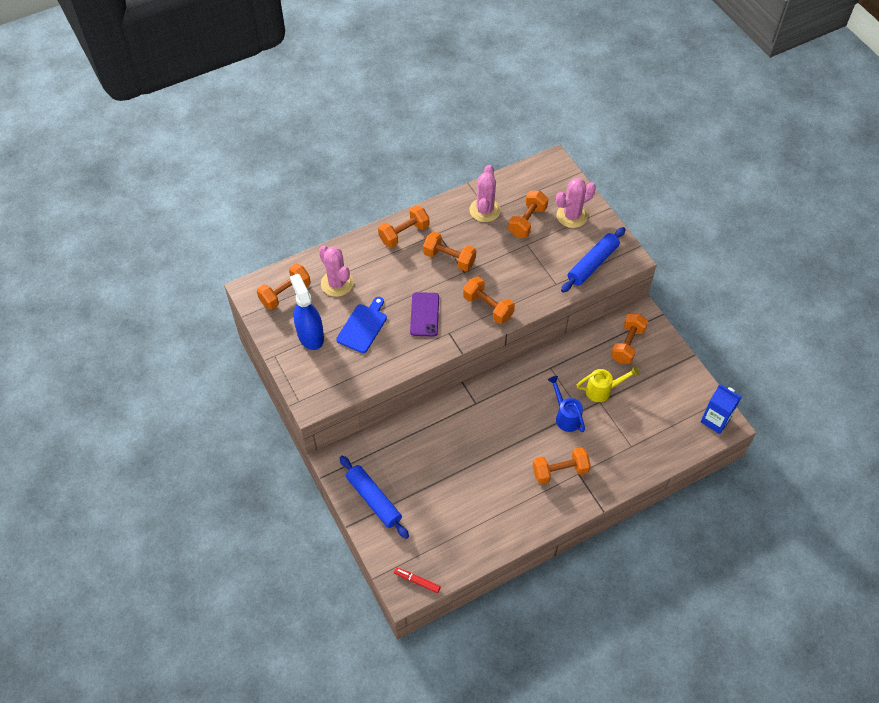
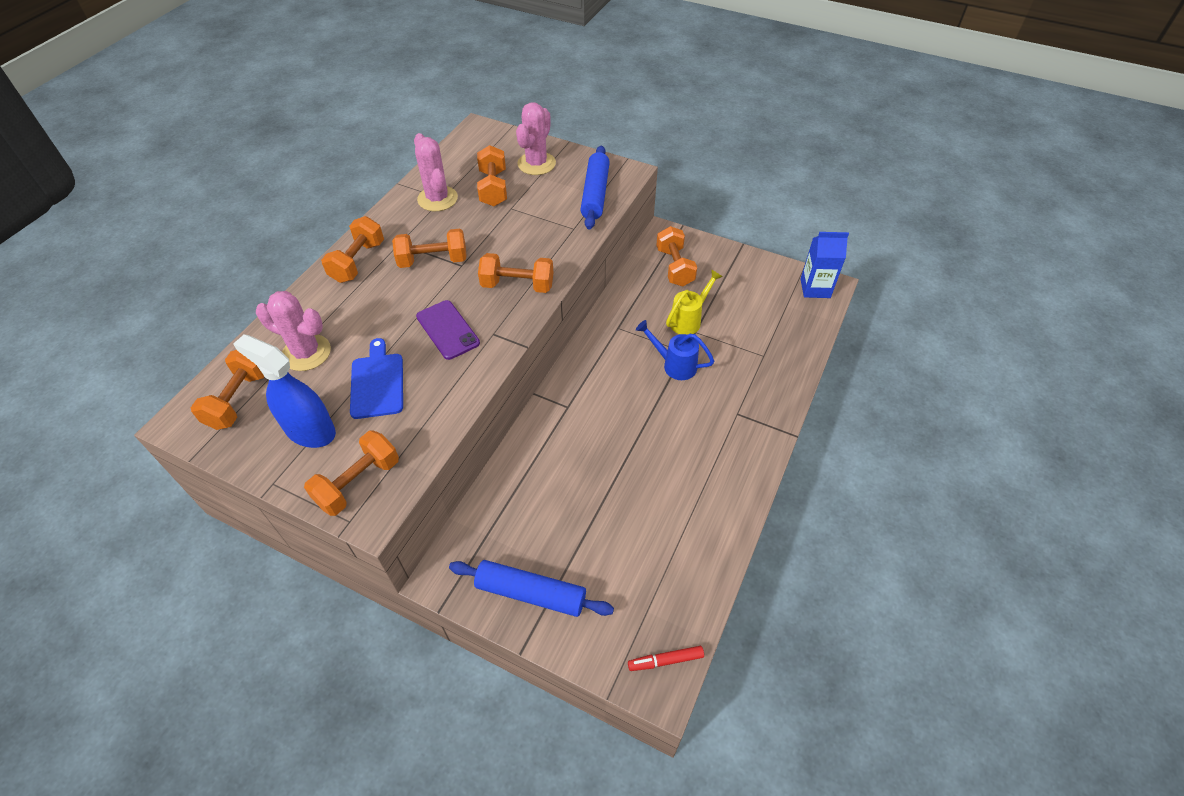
camera: 35 degrees left, 5 degrees down
orange dumbbell [533,447,591,485] -> orange dumbbell moved to [304,431,399,516]

